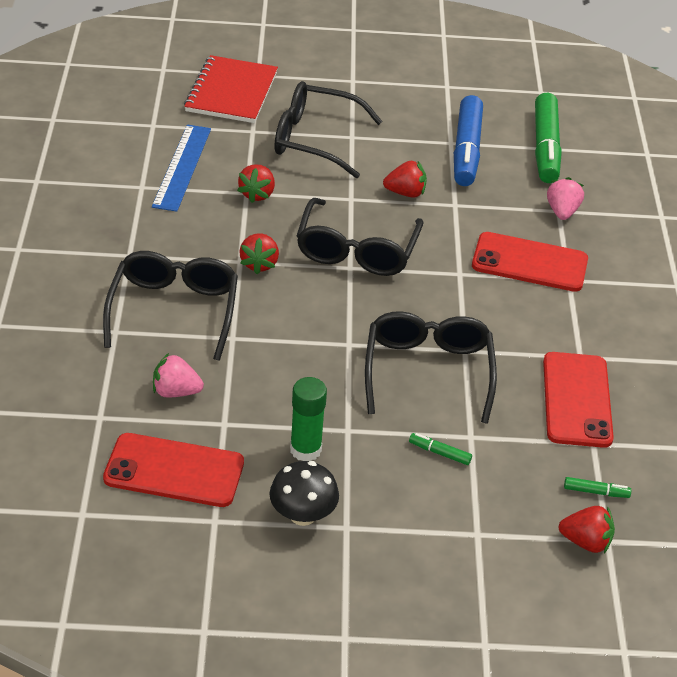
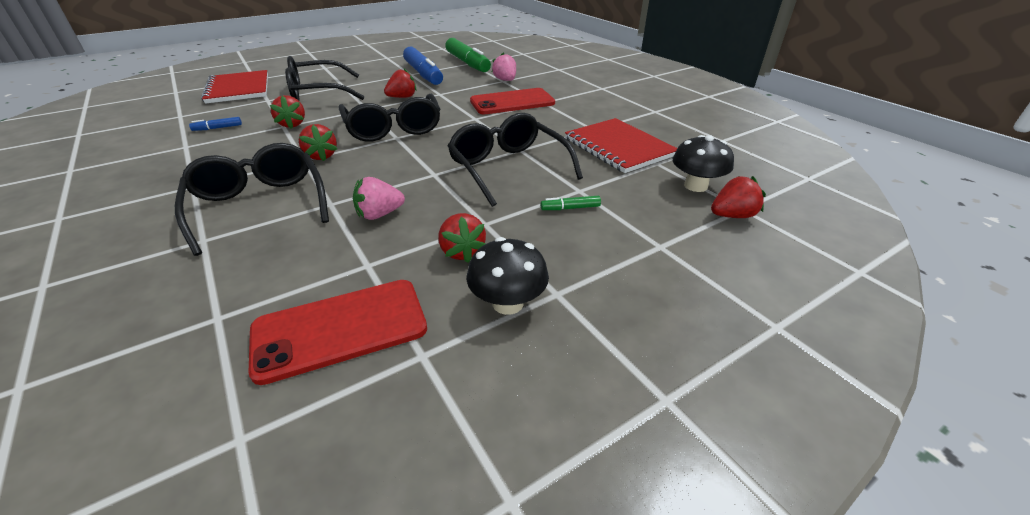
camera: 30 degrees left, 5 degrees down
blue ruler [152,125,211,212] -> blue marker [189,117,242,131]
pink strawberry [153,353,204,398] -> pink strawberry moved to [353,177,405,220]
green glue stick [290,377,327,461] -> red strawberry [438,213,486,263]
red phone [543,352,614,448] -> red notebook [565,118,677,173]
green marker [564,477,631,498] -> black mushroom [673,135,734,192]

